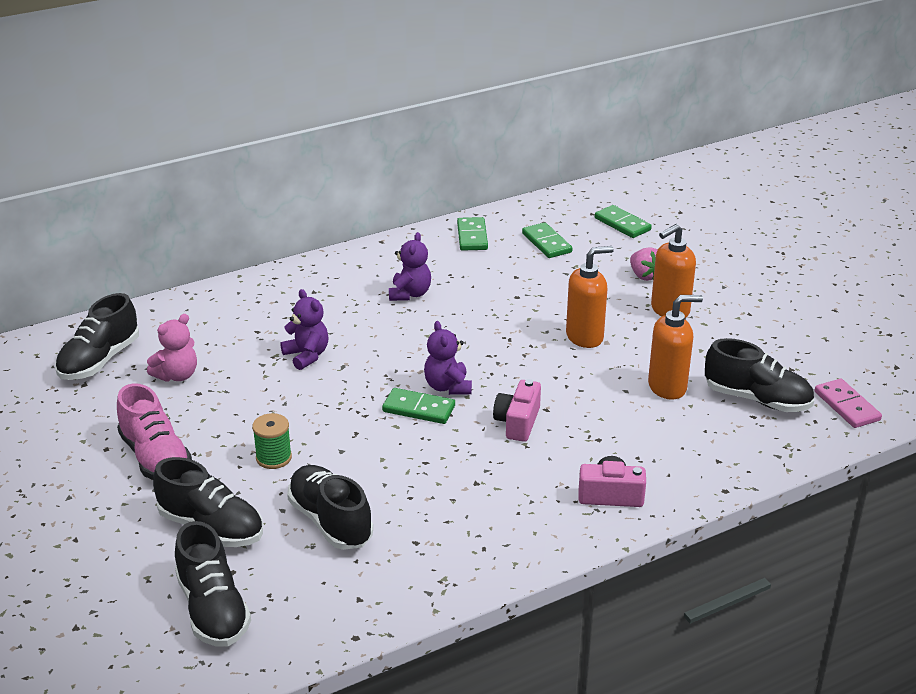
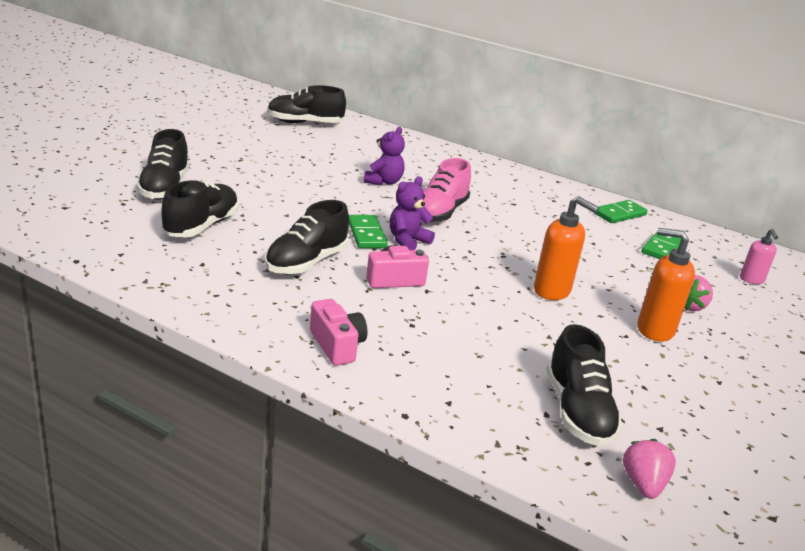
camera: 55 degrees right, 5 degrees down
pink shoe [117,383,192,480] -> pink shoe moved to [421,158,471,223]
pink teddy bear [147,314,197,382] -> none
black shoe [175,521,251,647] -> black shoe moved to [265,200,349,275]
green spool [252,413,292,469] -> none
purple teddy bear [389,232,431,301] -> none
green domino [595,205,652,238] -> pink soap dispenser [740,229,778,284]
orange soap dispenser [648,295,703,400] -> none
pink domino [815,379,882,428] -> pink strawberry [623,439,676,499]

